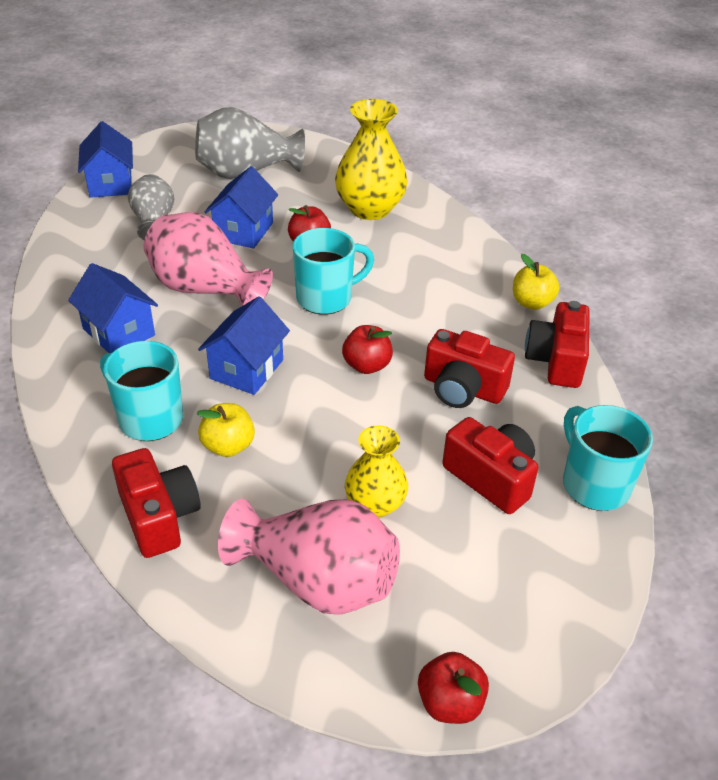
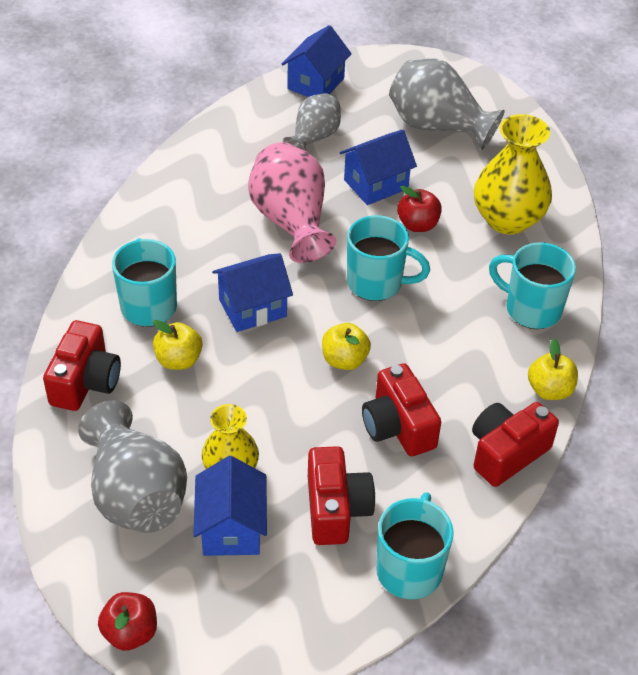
camera: 40 degrees right, 5 degrees up
blue house [68,263,158,353] -> blue house moved to [193,456,267,556]
pink vase [218,499,400,615] -> grey vase [78,400,187,533]
red apple [342,325,393,374] -> yellow apple [322,323,371,370]
none -> turquoise mug [489,242,576,329]

